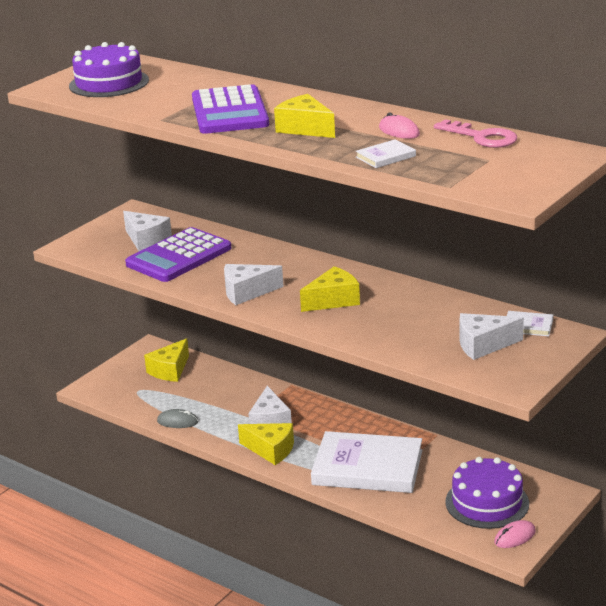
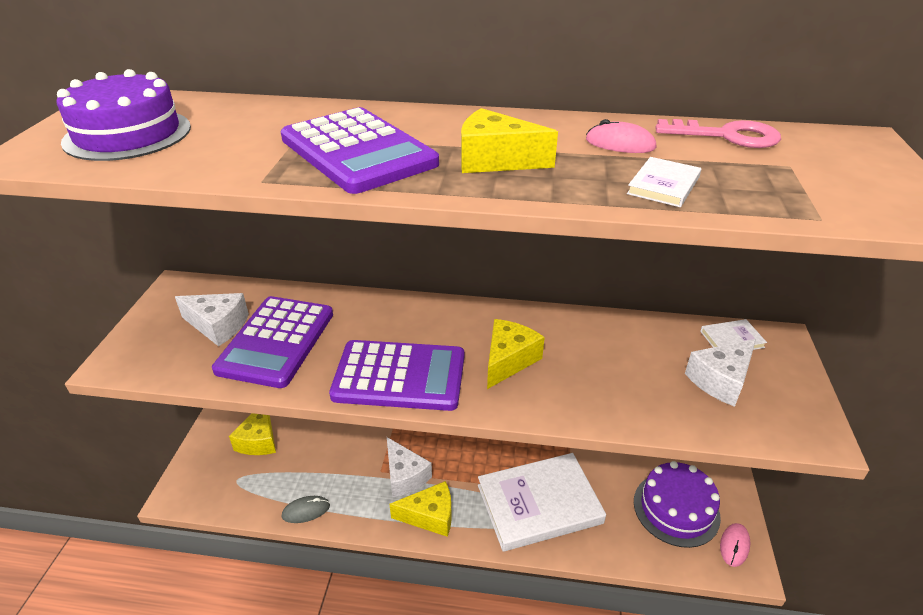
camera: 30 degrees left, 10 degrees up
white cheese [224,264,284,305] -> purple calculator [329,340,464,411]

